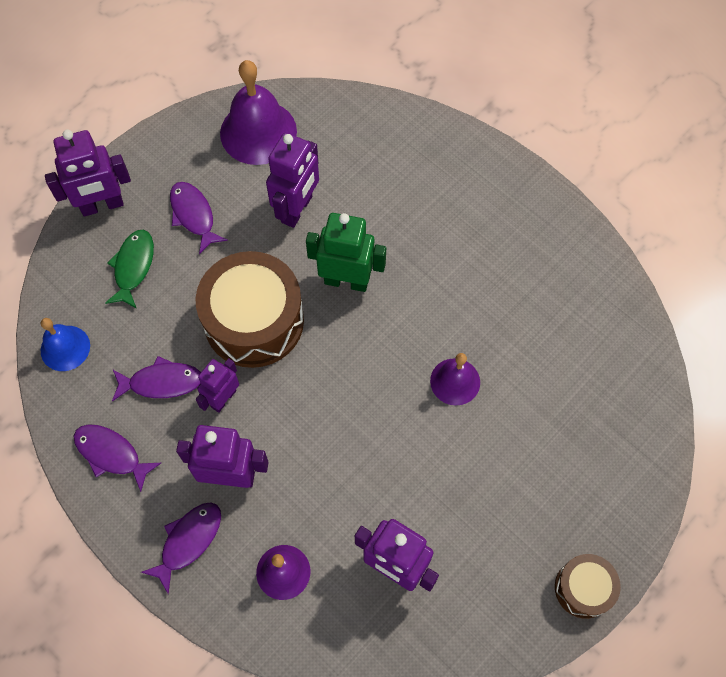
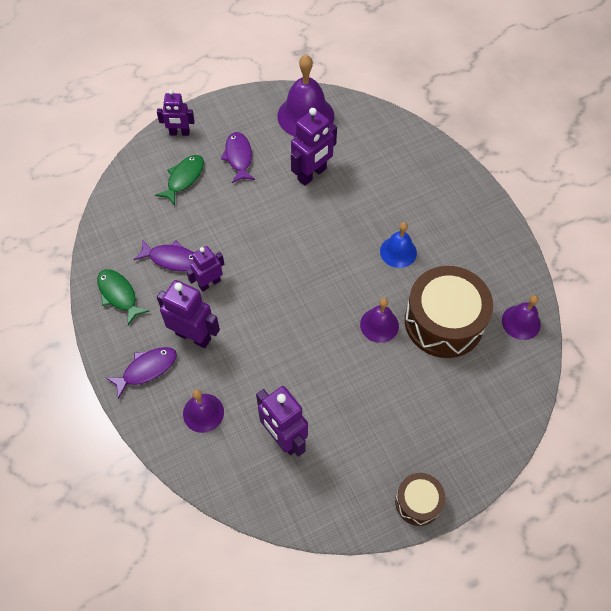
camera: 20 degrees right, 5 degrees down
blue bell [41,318,90,371] -> blue bell moved to [380,222,417,268]
purple robot [45,129,131,216] -> purple robot [157,90,195,136], size x0.65
purple fish [74,424,161,492] -> green fish [97,269,149,325]
brown drum [196,251,304,368] -> brown drum moved to [405,266,493,358]
green robot [306,213,386,292] -> none
none -> purple bell [502,295,541,340]

